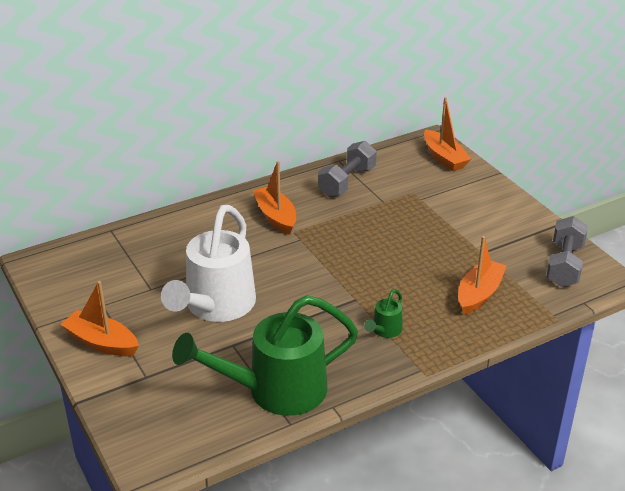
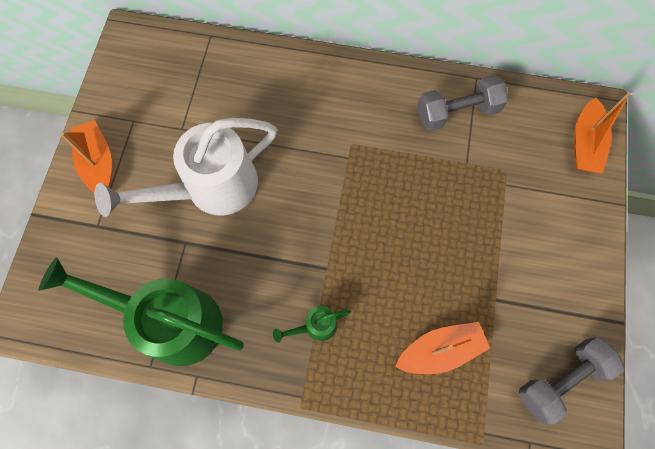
camera: 40 degrees right, 35 degrees up
orange boat [253,161,296,235] -> none

